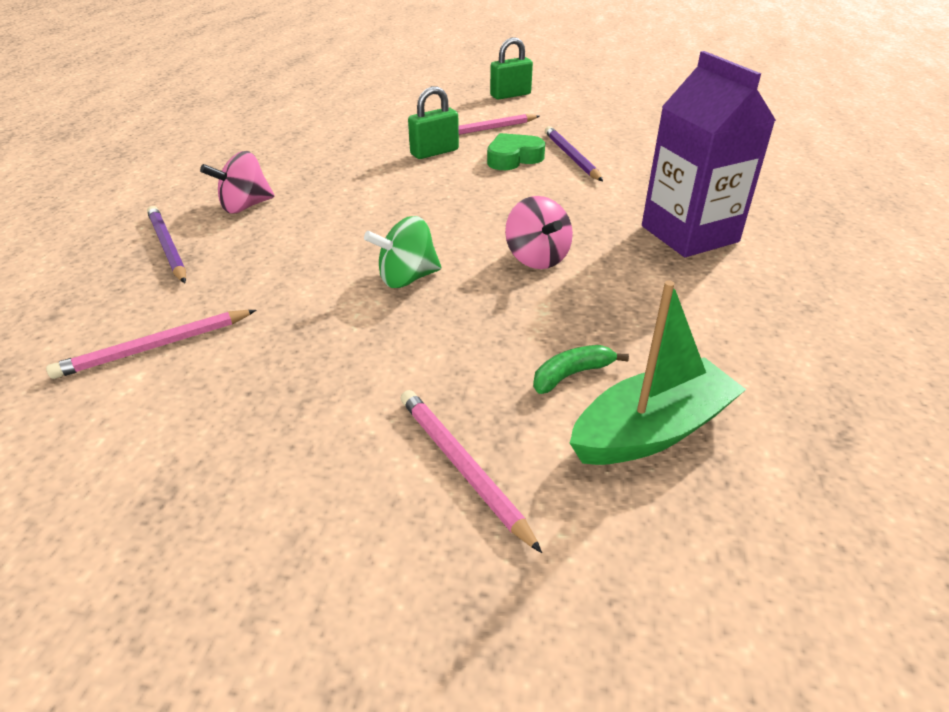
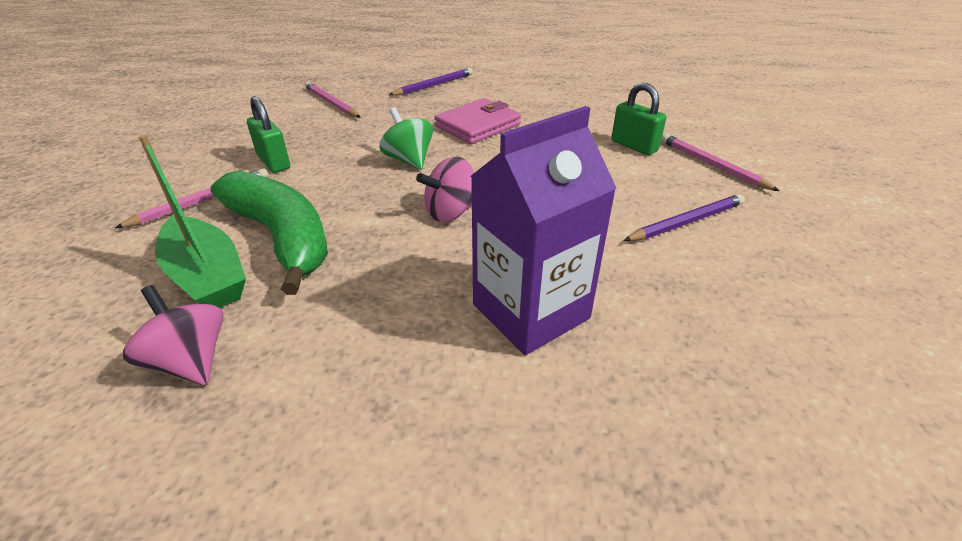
camera: 80 degrees right, 0 degrees up
pink spinning top [200,151,275,213] -> pink spinning top moved to [123,285,223,385]
green heart [487,133,545,170] -> none
green padlock [490,37,533,100] -> green padlock moved to [247,96,290,173]
green banana [533,345,629,394] -> green banana [211,170,328,295], size x2.43
none -> pink wallet [434,98,521,144]

